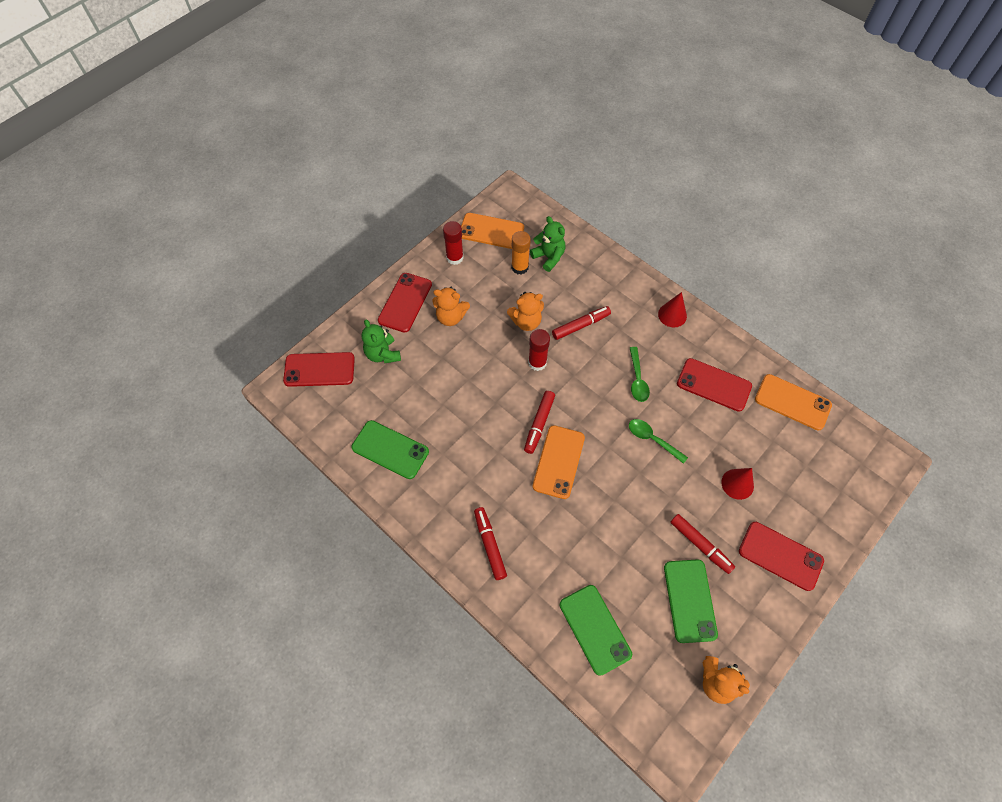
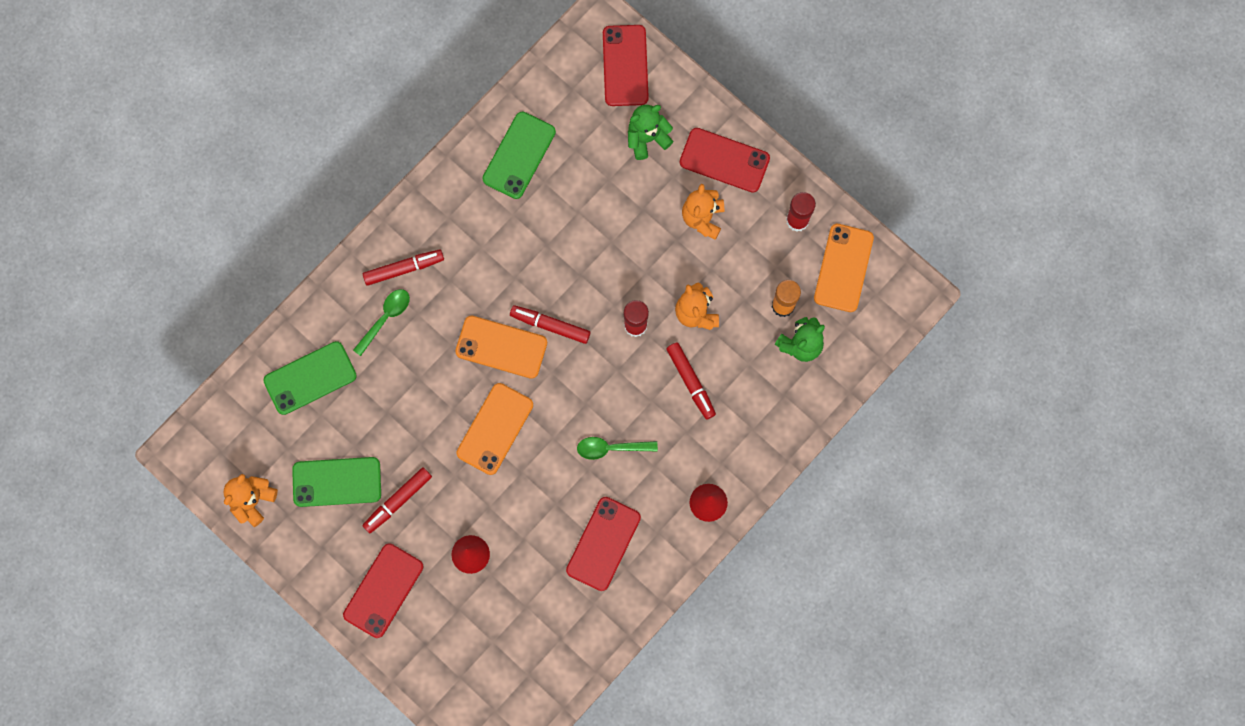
camera: 90 degrees right, 15 degrees up
green spoon [629,419,688,464] -> green spoon moved to [353,289,410,356]
orange phone [755,374,832,430] -> orange phone moved to [456,383,533,475]

